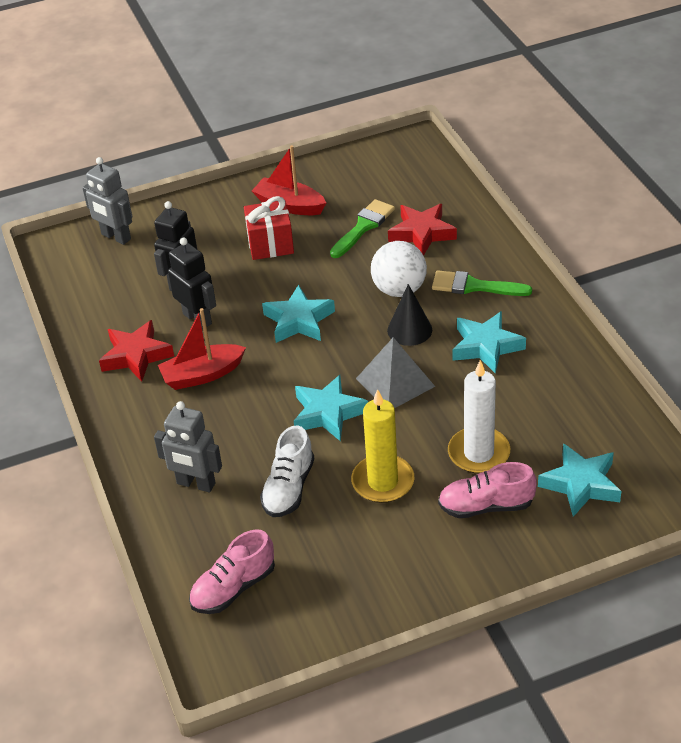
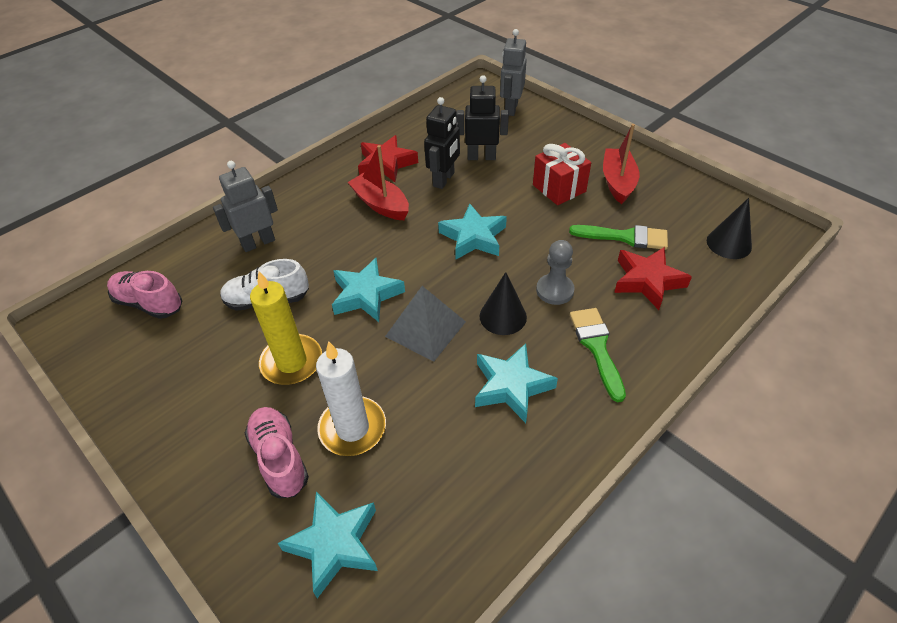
camera: 65 degrees right, 5 degrees up
grey robot [154,401,222,492] -> grey robot turned 60 degrees clockwise [213,161,278,252]
white ball [371,241,427,297] -> grey pawn [536,240,575,305]
none -> black cone [707,198,752,259]

